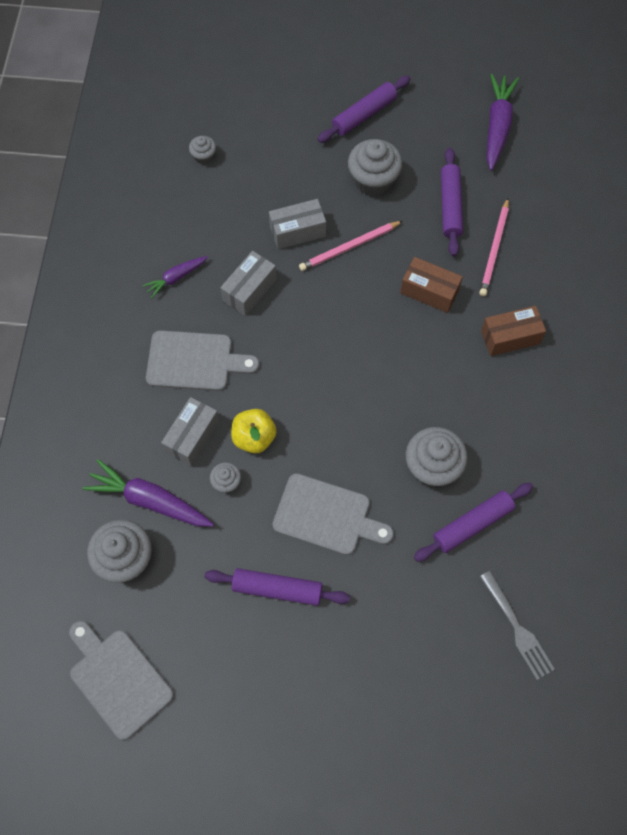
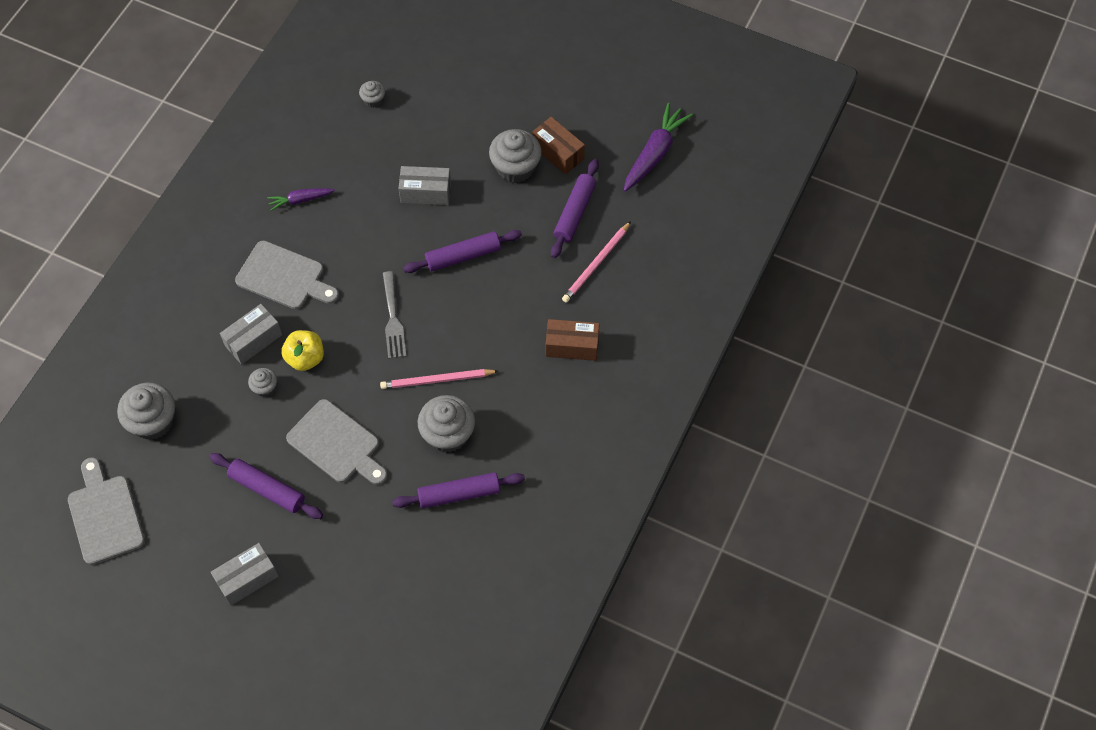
camera: 20 degrees right, 5 degrees down
purple carrot [83,459,214,527] -> none
grey box [220,251,277,316] -> grey box moved to [211,543,279,606]
pink pencil [299,221,403,271] -> pink pencil moved to [380,369,498,389]
purple rolling pin [317,76,411,143] -> purple rolling pin moved to [403,230,522,273]
brown box [400,257,463,313] -> brown box moved to [532,117,585,175]
grey fork [480,571,555,680] -> grey fork moved to [383,271,406,359]

